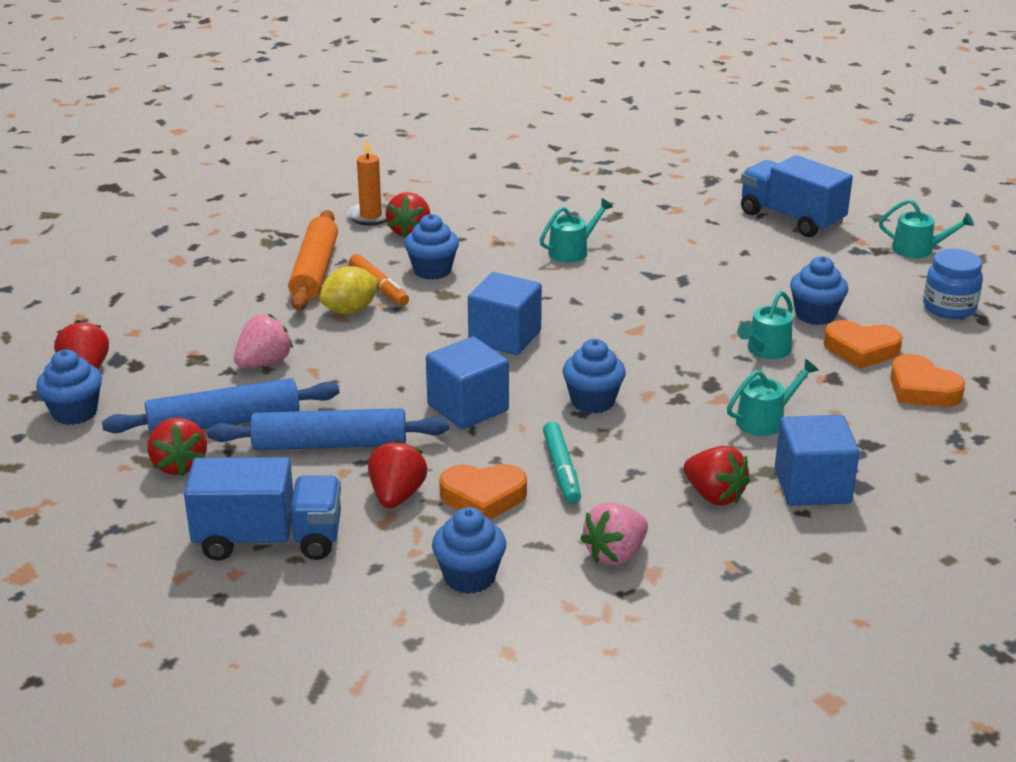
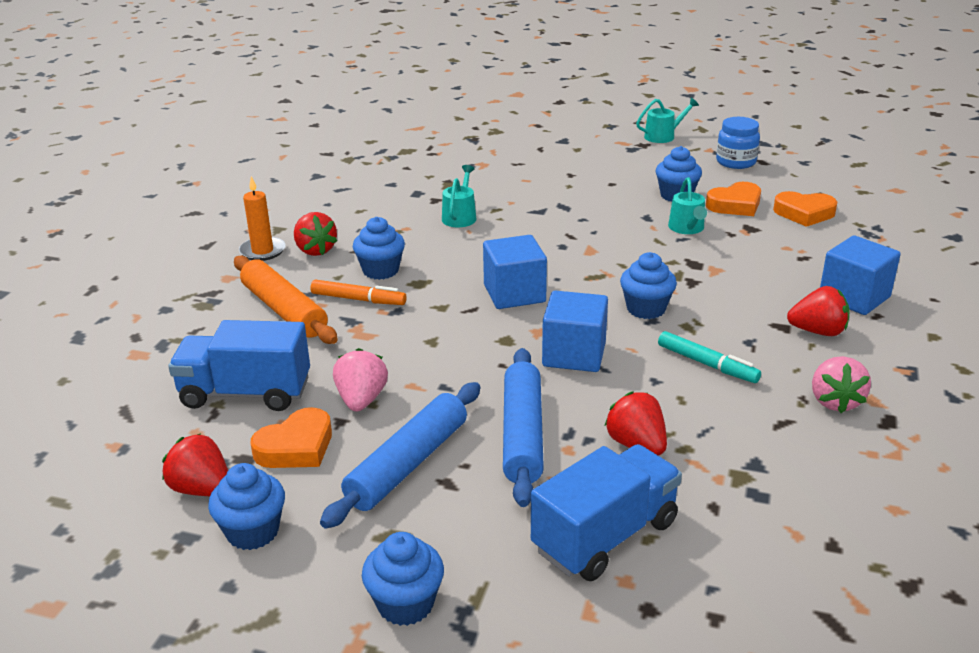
camera: 40 degrees left, 0 degrees up
red strawberry [147,418,207,476] -> none
blue rolling pin [207,408,449,450] -> blue rolling pin turned 45 degrees counterclockwise [503,348,544,507]
yellow lemon [320,266,378,314] -> none
blue cupcake [432,507,506,594] -> blue cupcake moved to [362,532,444,626]
orange heart [439,464,527,520] -> orange heart moved to [251,407,332,468]
turquoise watering can [727,359,819,436] -> none
blue truck [741,155,853,237] -> blue truck moved to [168,320,310,411]

